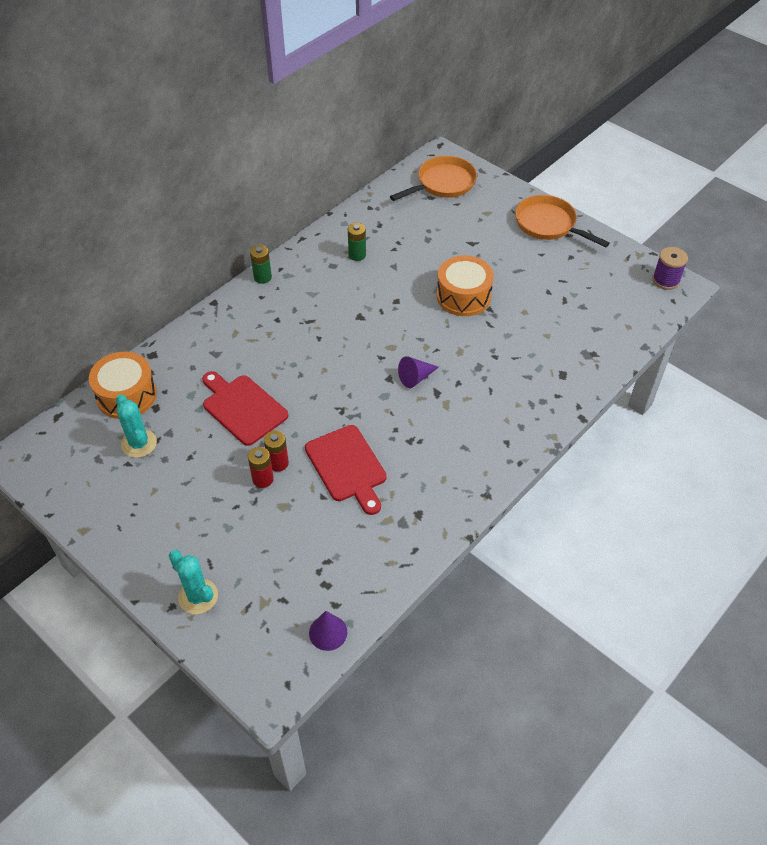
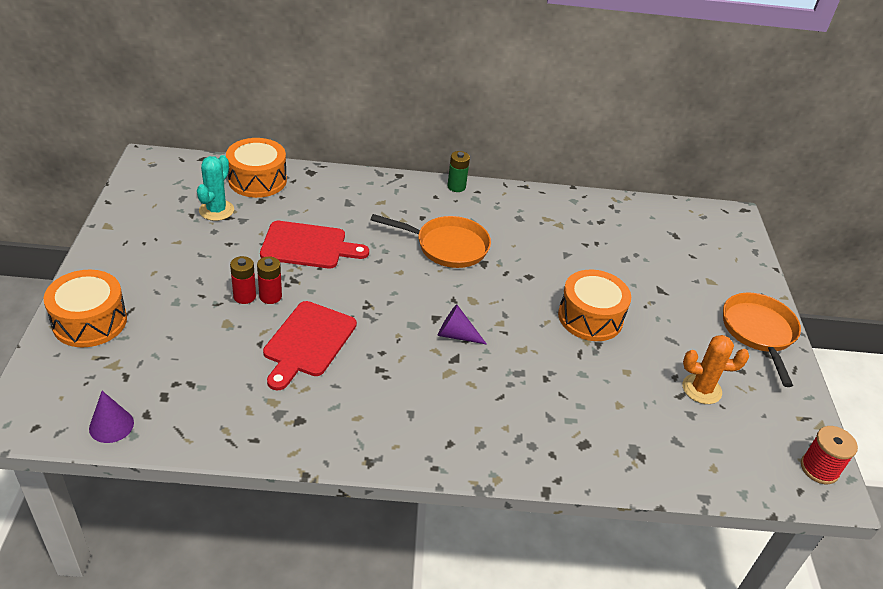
camera: 45 degrees right, 10 degrees down
turquoise cactus [169,550,218,614] -> orange drum [44,270,127,347]
red cutting board [202,371,288,446] -> red cutting board turned 90 degrees clockwise [260,221,369,268]
green battery [348,223,366,261] -> none
orange pan [390,156,477,201] -> orange pan moved to [370,214,491,268]
purple spool [652,247,688,290] -> red spool [801,426,858,484]
none -> orange cactus [682,335,749,404]

